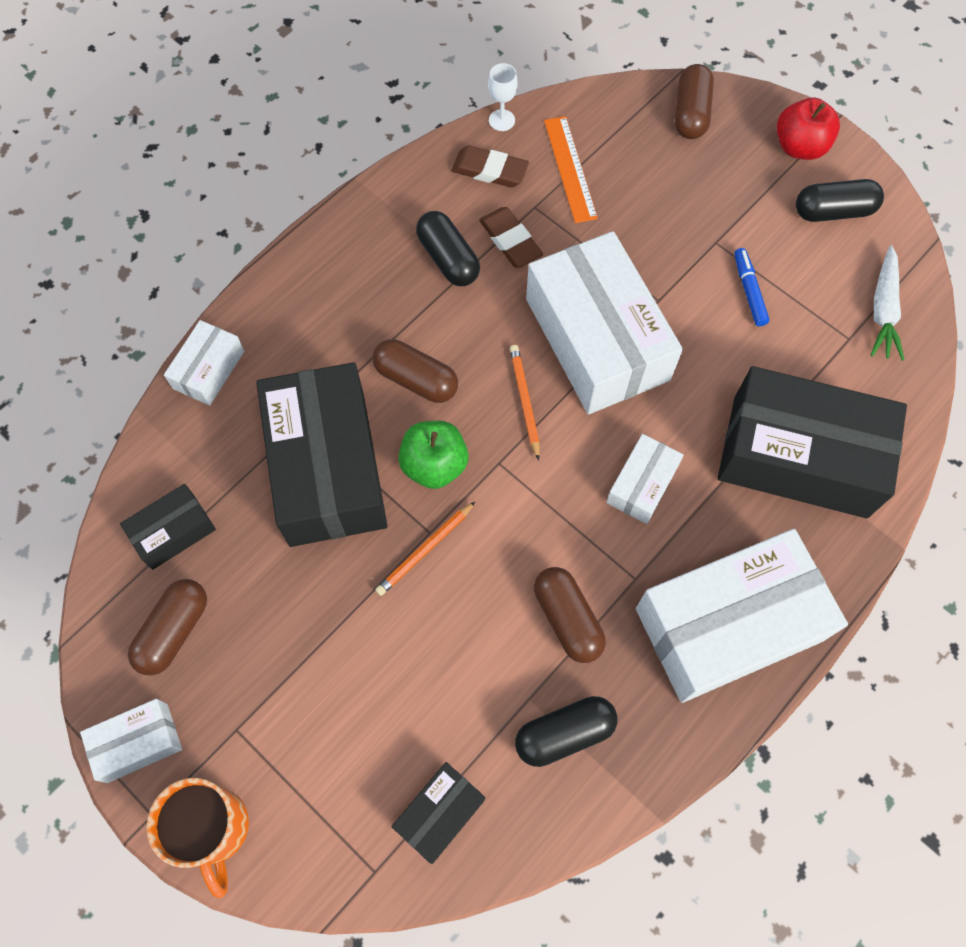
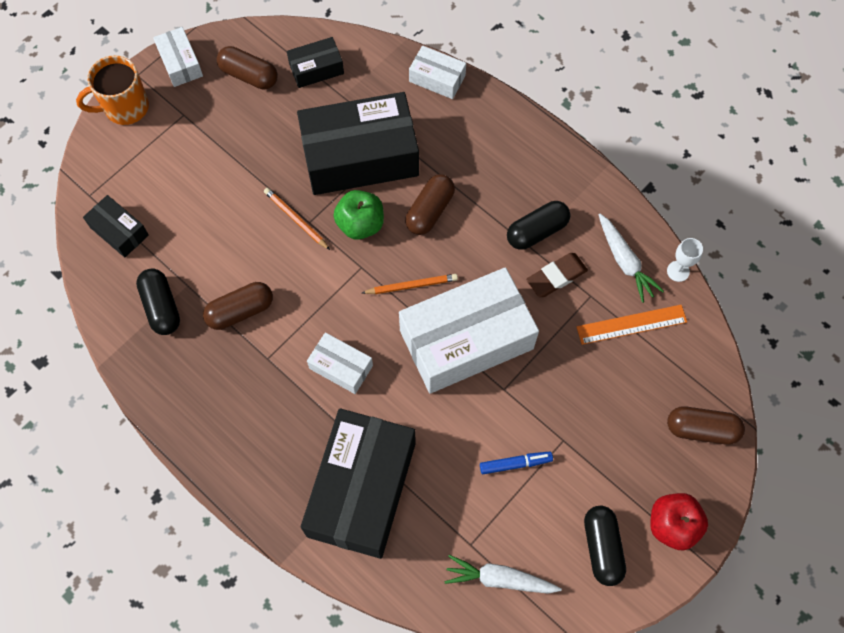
camera: 90 degrees right, 0 degrees up
black box [120,484,216,570] -> black box turned 75 degrees counterclockwise [287,37,344,88]
brown eraser [452,146,529,187] -> white carrot [599,214,664,303]
white box [636,529,848,703] -> none

